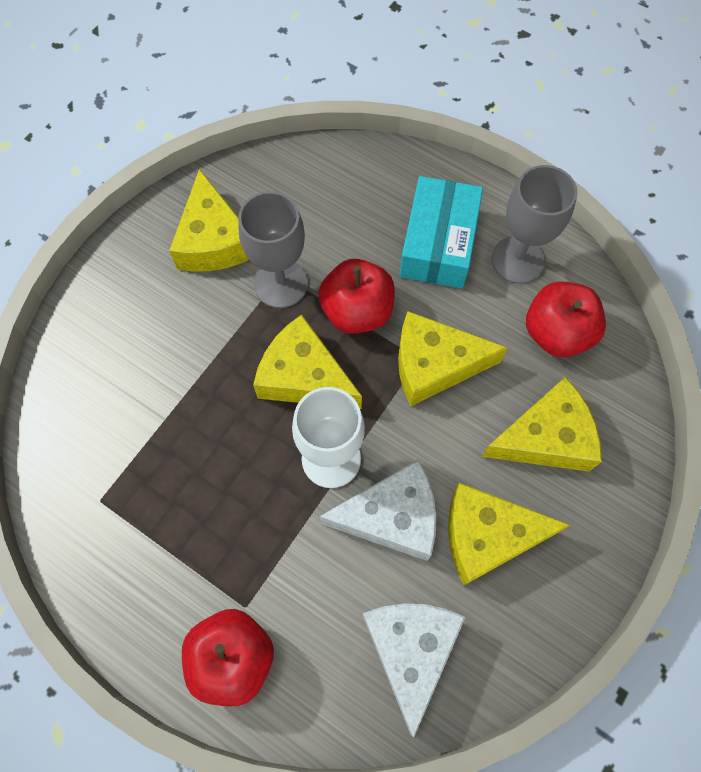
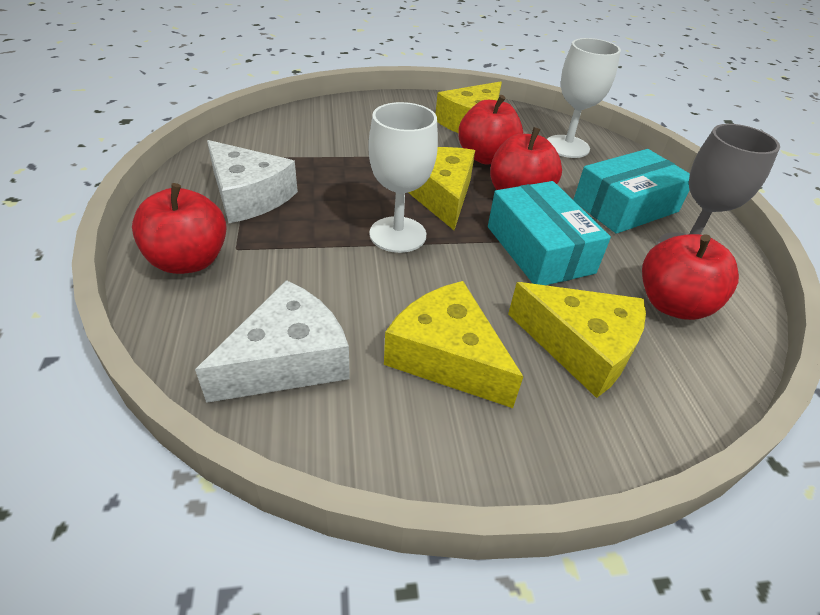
camera: 45 degrees right, 25 degrees down
grey goblet [238,191,308,308] -> red apple [458,95,523,165]
white cheese [320,459,436,561] -> white cheese moved to [207,140,298,223]
yellow cheese [398,311,507,406] -> turquoise box [488,181,611,285]
none -> white goblet [547,38,621,158]

